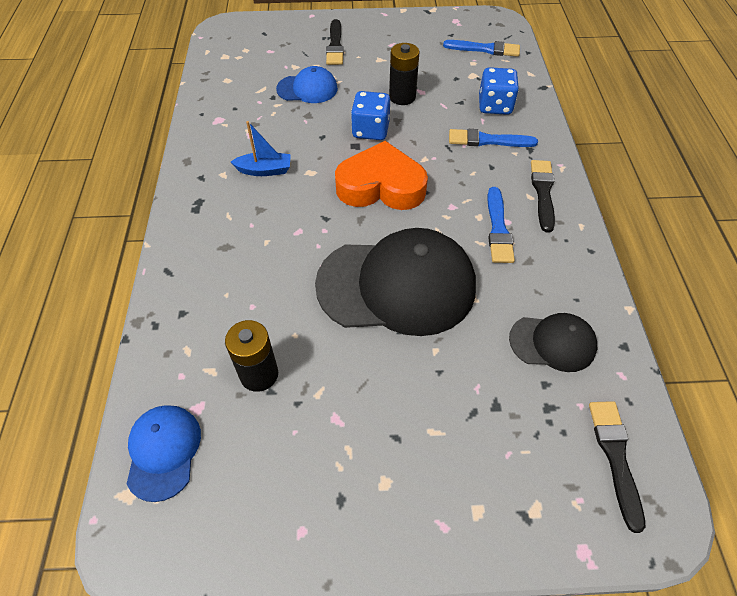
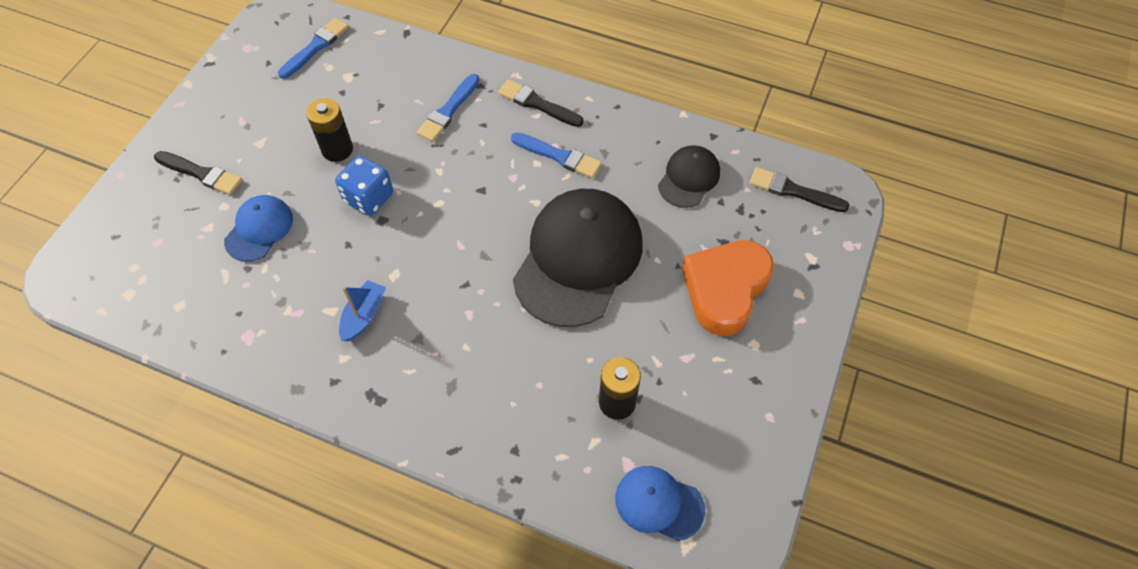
camera: 65 degrees left, 5 degrees up
orange heart [335,141,428,210] -> orange heart moved to [682,240,774,336]
blue dice [479,67,519,115] -> none

